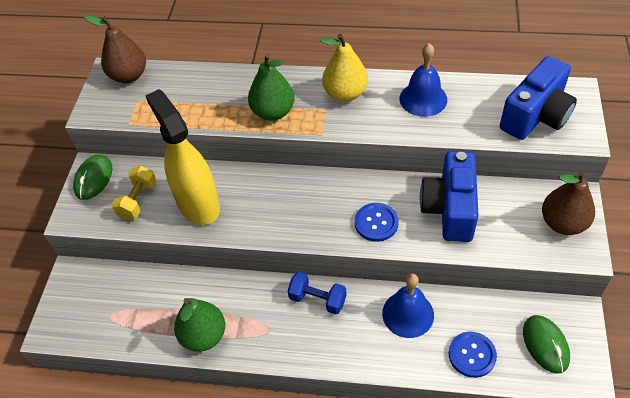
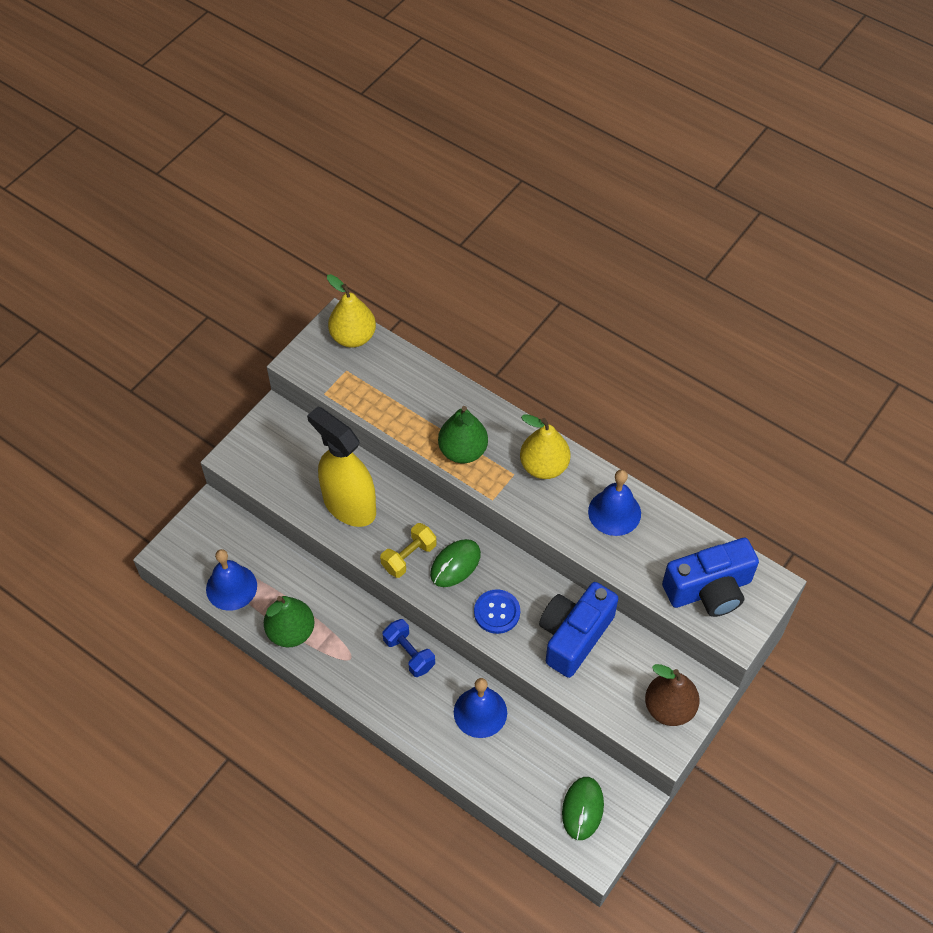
camera: 25 degrees right, 5 degrees up
green mouse [73,155,112,200] -> green mouse moved to [430,539,481,587]
brown pear [83,15,146,83] -> yellow pear [327,274,376,348]
yellow dumbbell [111,166,157,220] -> yellow dumbbell moved to [380,523,437,578]
yellow spray bottle [145,89,220,225] -> yellow spray bottle turned 45 degrees counterclockwise [307,407,376,527]
blue button [449,332,497,378] -> none
none -> blue bell [206,549,257,611]

